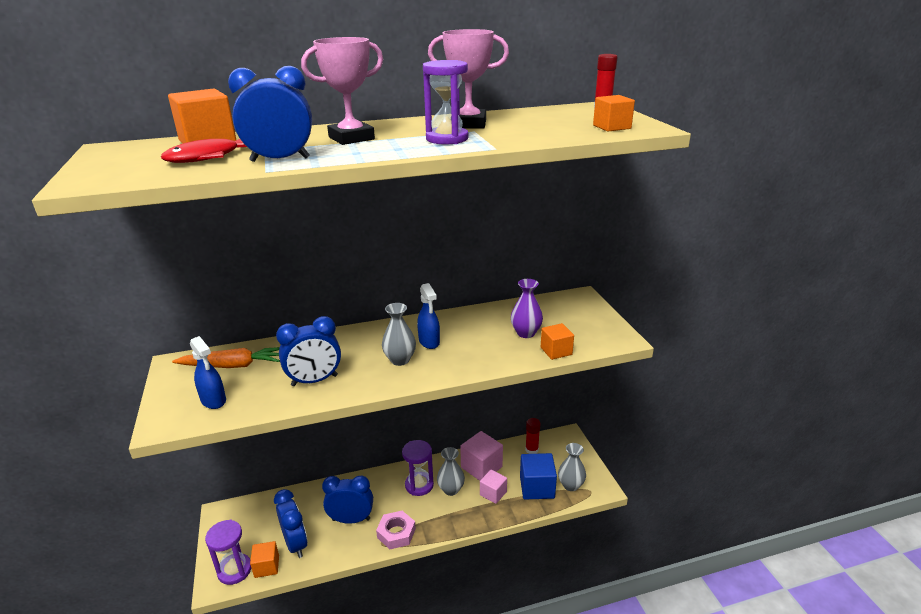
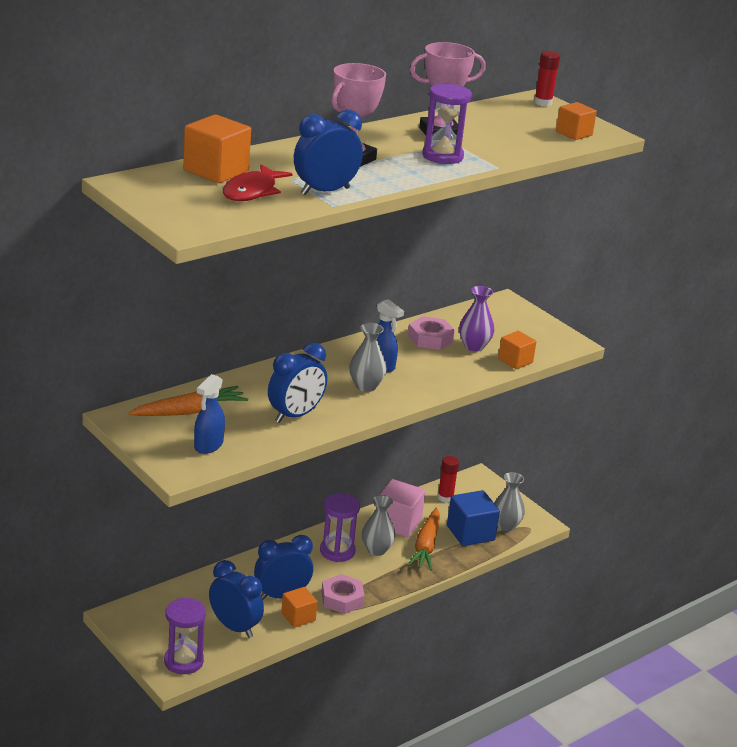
camera: 25 degrees left, 0 degrees up
blue spray bottle [190,336,226,409] -> blue spray bottle turned 90 degrees clockwise [194,374,225,454]
orange cube [250,541,279,578] -> orange cube moved to [281,587,318,628]
pink cube [480,470,507,504] -> orange carrot [408,508,440,570]
none -> pink nut [408,316,455,350]

